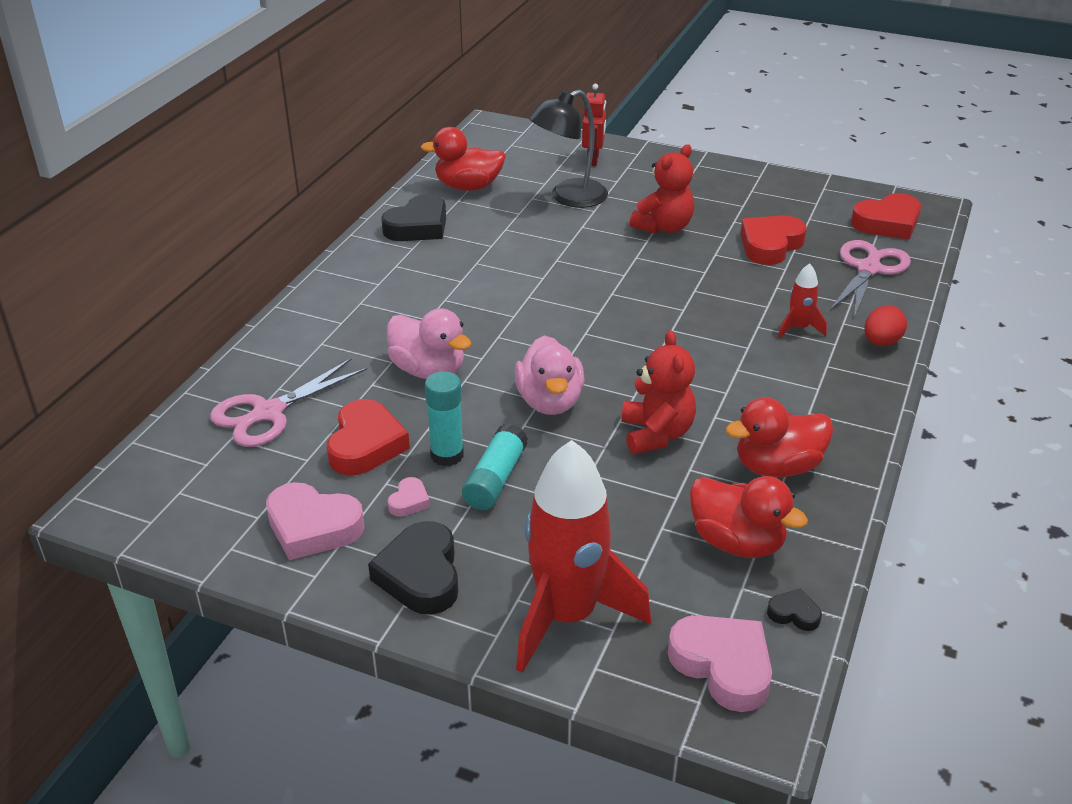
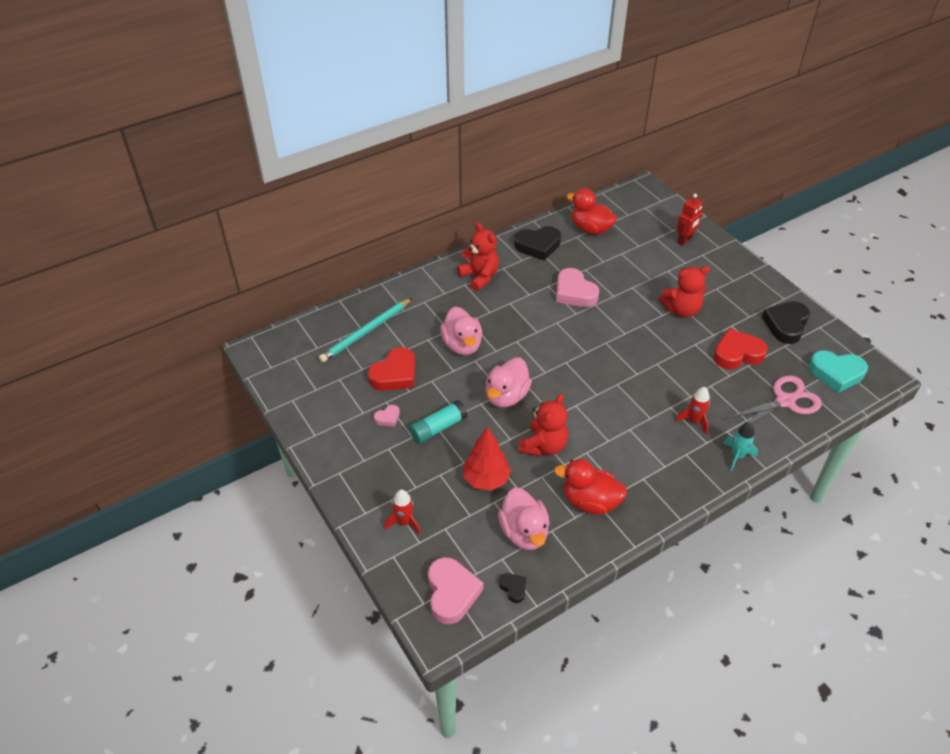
camera: 35 degrees right, 10 degrees up
pink scissors [210,359,367,447] -> turquoise pencil [319,298,412,363]
pink heart [266,482,365,560] -> pink heart moved to [556,268,599,307]
black heart [368,521,458,615] -> black heart moved to [762,301,810,344]
turquoise glue stick [425,371,464,466] -> none
red rocket [516,440,651,673] -> red rocket [384,489,421,535], size x0.44
black lamp [529,90,608,208] -> none
red duck [690,476,808,558] -> pink duck [498,487,550,550]
red heart [851,193,921,240] -> turquoise heart [809,351,868,393]
red egg [864,305,907,346] -> turquoise rocket [723,422,758,471]
none -> red teddy bear [457,222,499,291]
none -> red tree [463,427,511,491]

